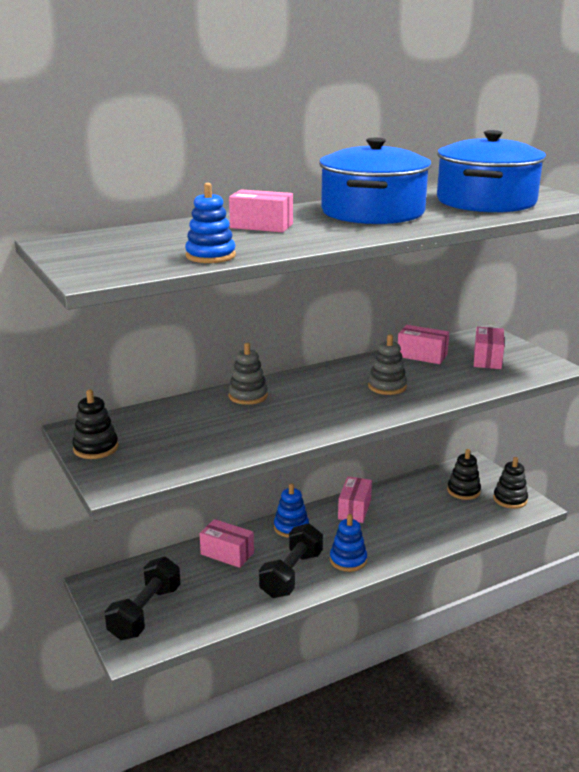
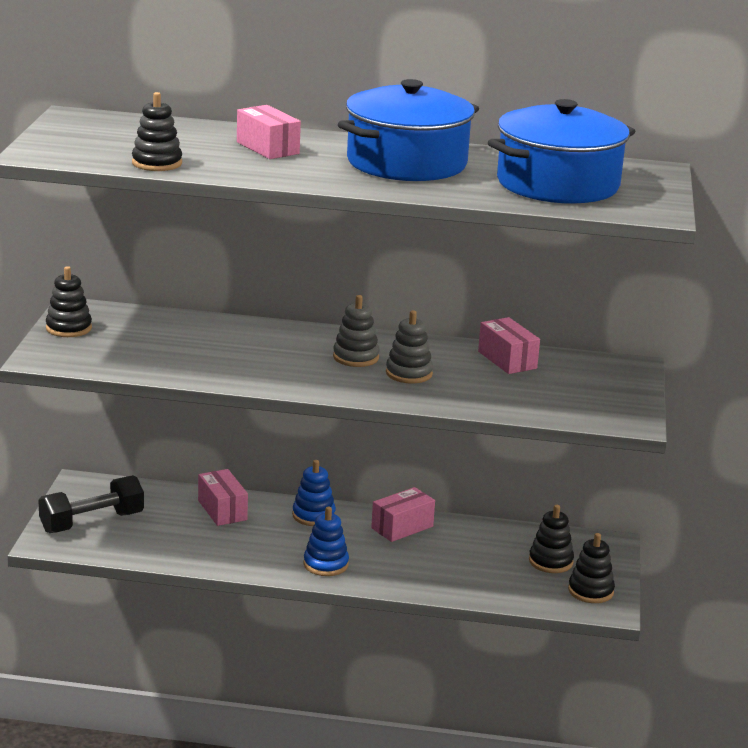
camera: 35 degrees right, 0 degrees up
blue stacking toy [185,183,236,263] -> black stacking toy [132,92,182,171]
grey stacking toy [228,343,268,405] -> grey stacking toy moved to [333,295,380,367]
black dumbbell [259,523,323,598] -> none
pink box [474,327,504,369] -> none

